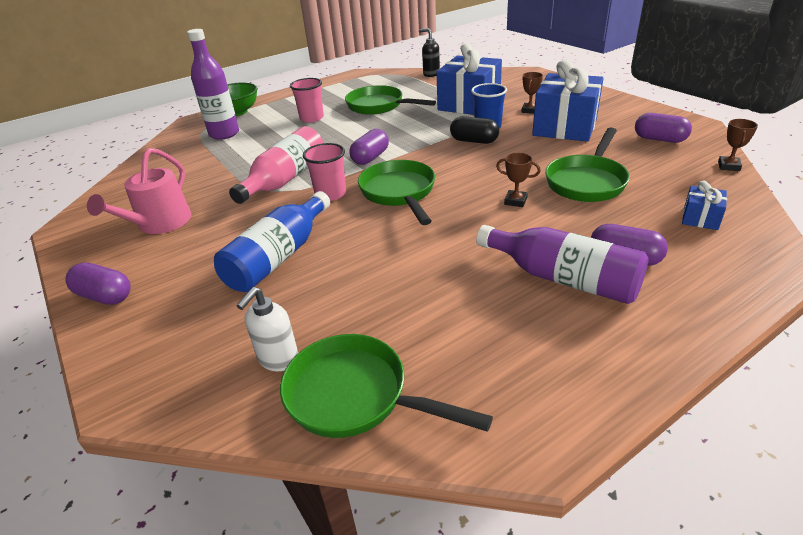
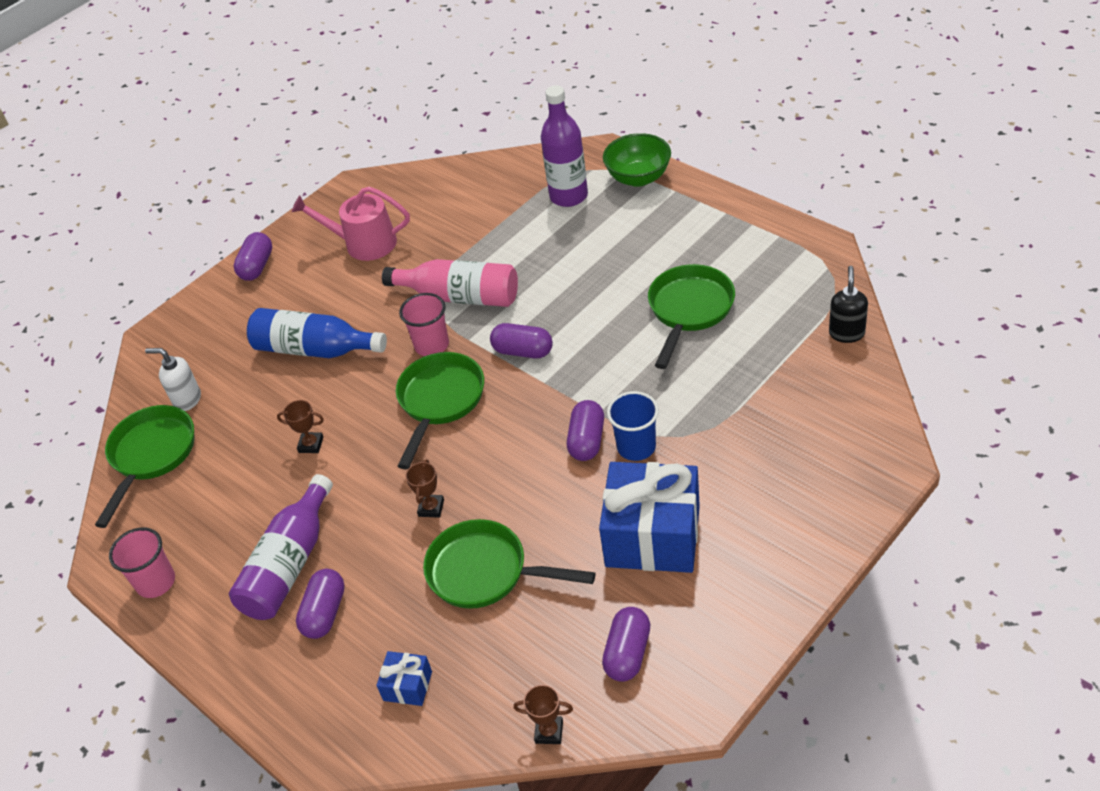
camera: 80 degrees right, 10 degrees up
pink cup [290,78,324,122] -> pink cup moved to [109,527,175,598]
green pan [358,160,435,225] -> green pan turned 45 degrees counterclockwise [396,352,484,469]
blue gift [436,43,502,115] -> none
black capsule [450,116,499,144] -> purple capsule [567,400,604,461]
brown trophy [521,72,543,114] -> brown trophy moved to [277,400,324,453]

